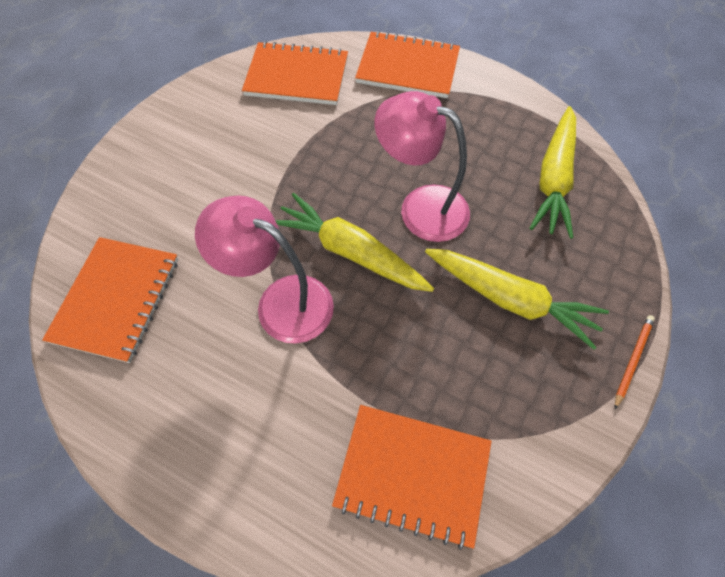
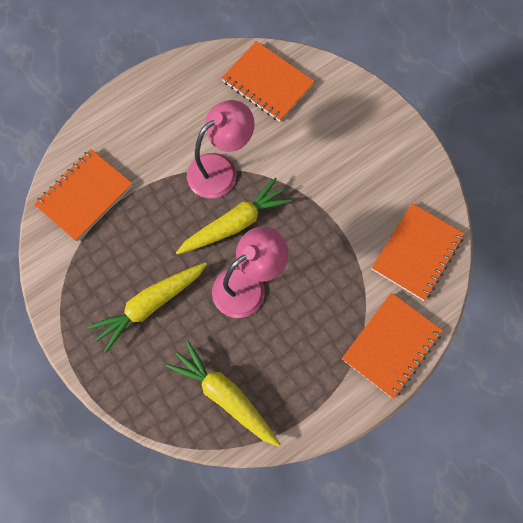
camera: 115 degrees right, 10 degrees up
orange pencil [615,315,655,409] -> none

